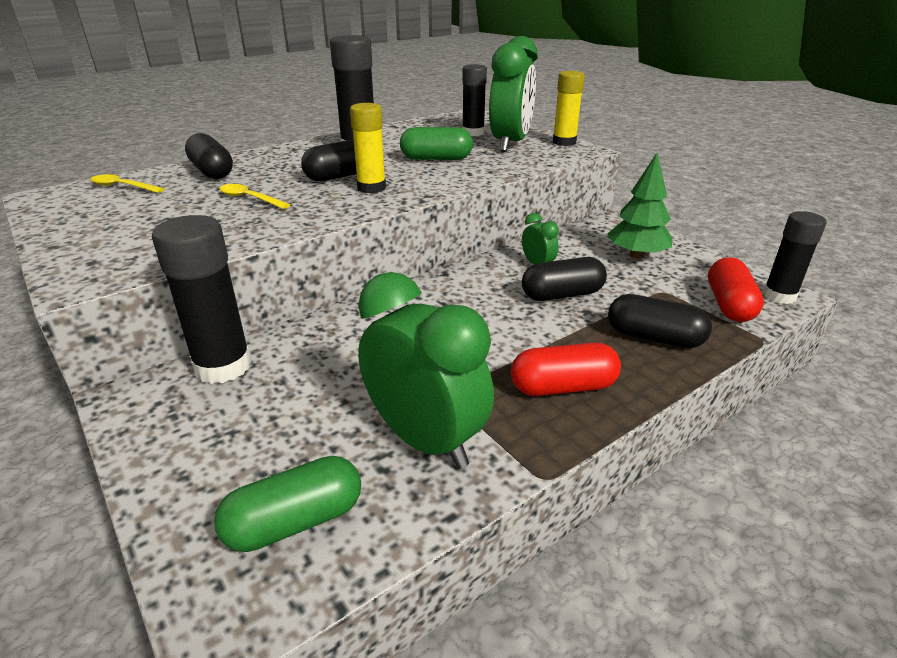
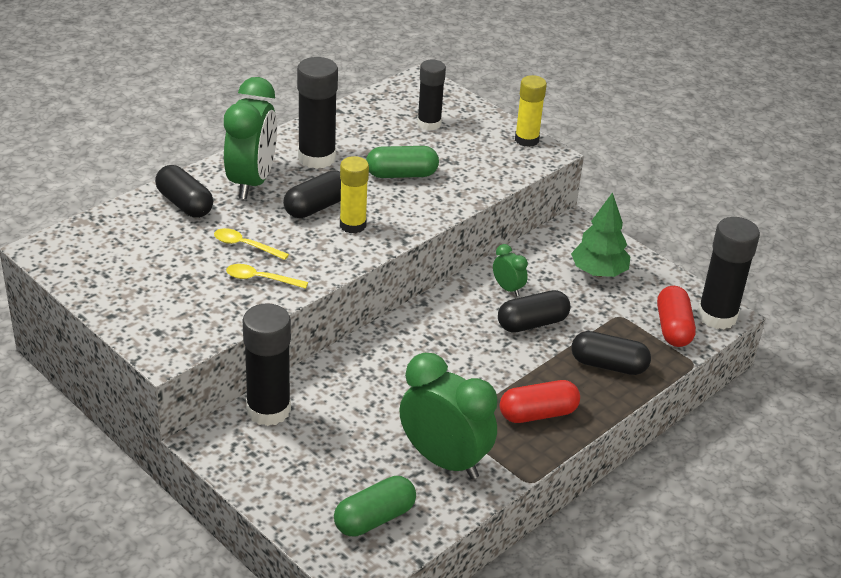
camera: 10 degrees left, 5 degrees up
yellow spoon [90,174,164,193] -> yellow spoon moved to [226,264,308,289]
green clock [489,36,538,152] -> green clock moved to [224,77,277,199]
black glue stick [763,211,827,304] -> black glue stick [697,217,760,329], size x1.50

